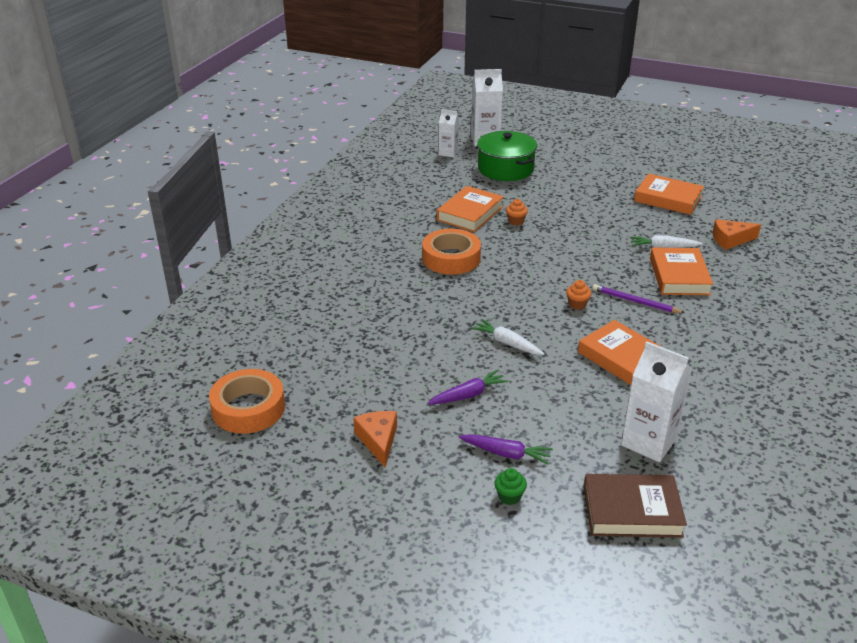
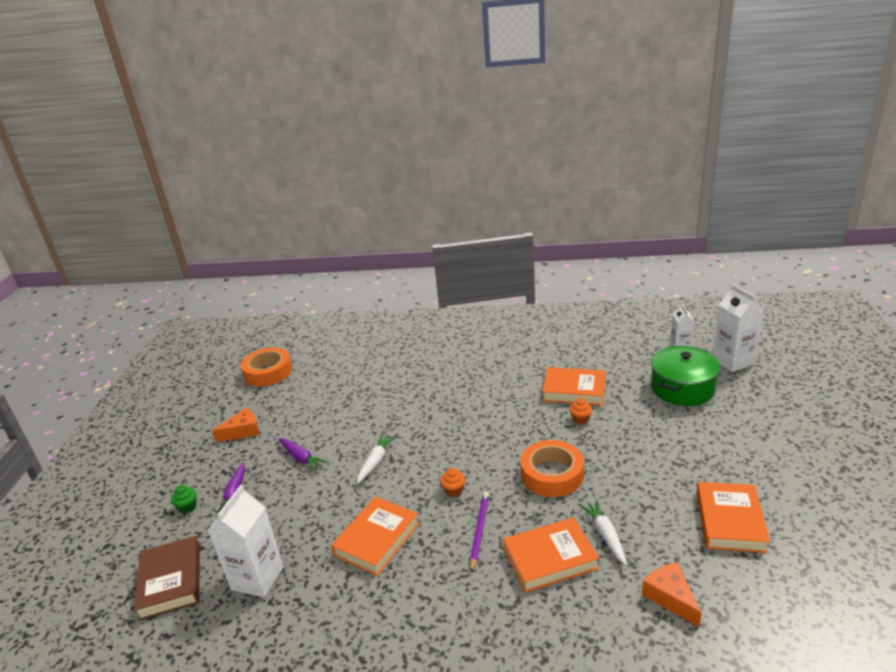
camera: 75 degrees right, 5 degrees down
orange tape [422,229,481,275] -> orange tape moved to [520,440,584,497]

